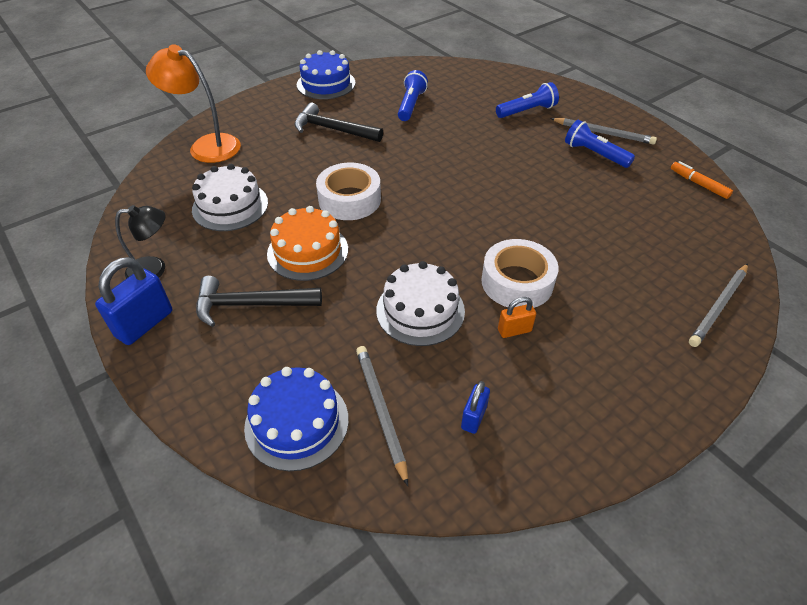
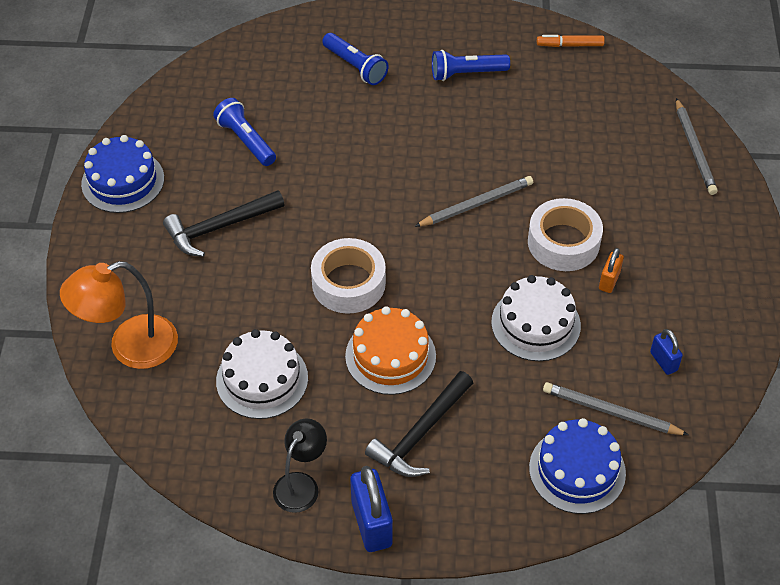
camera: 50 degrees left, 5 degrees up
blue flashlight [496,82,559,118] -> blue flashlight turned 120 degrees clockwise [322,33,388,85]
grey pencil [550,118,657,145] -> grey pencil moved to [414,176,533,227]

